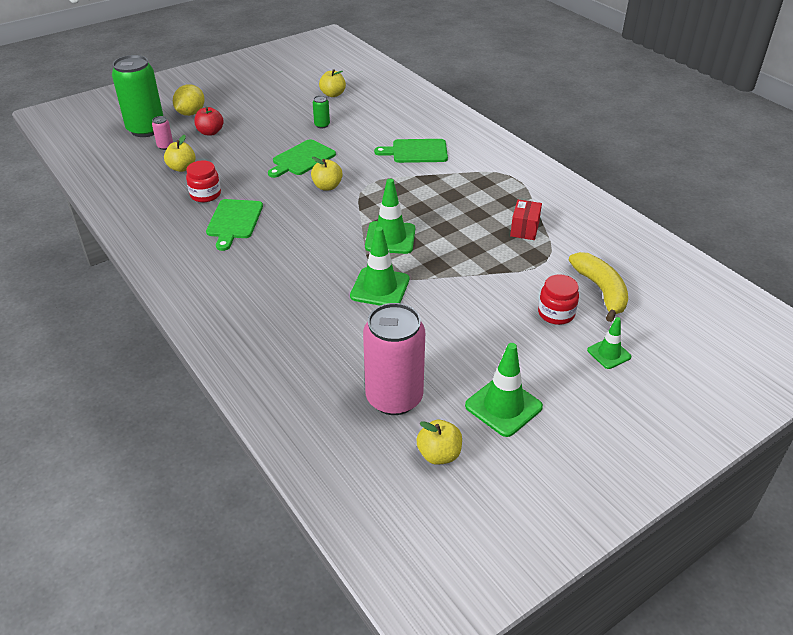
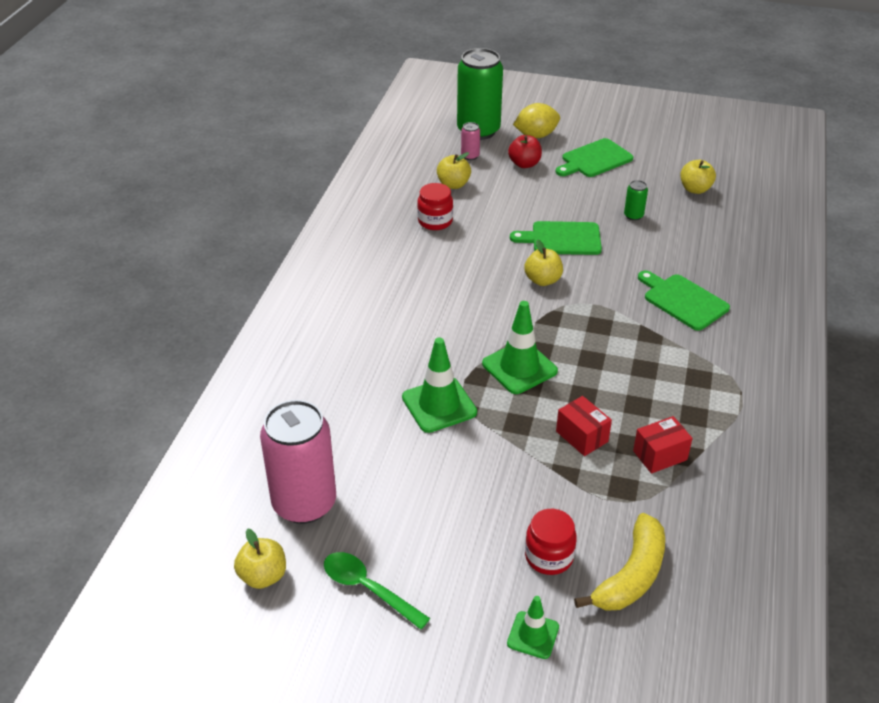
camera: 50 degrees right, 0 degrees up
green cutting board [206,199,263,251] -> green cutting board moved to [556,138,633,177]
green traffic cone [465,343,543,437] -> green spoon [324,552,430,630]
none -> red box [556,396,612,456]

